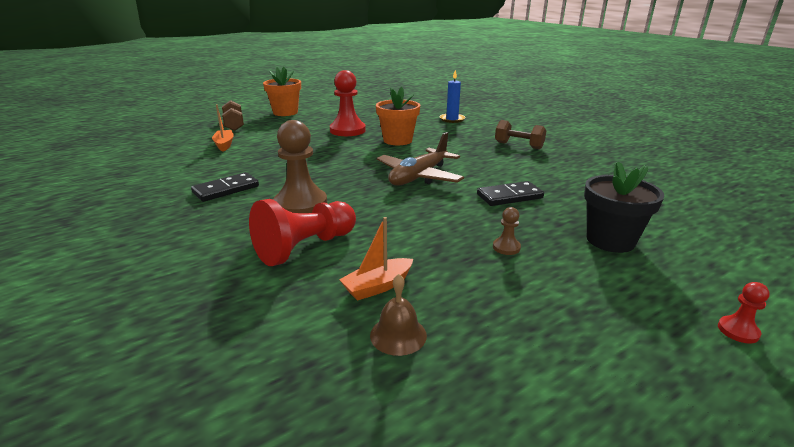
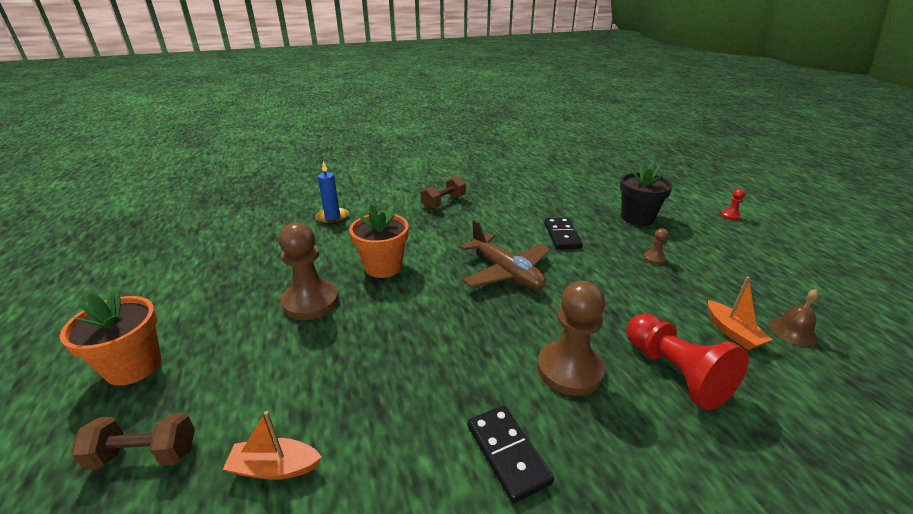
camera: 75 degrees left, 5 degrees up
red pawn [330,70,366,136] -> brown pawn [279,222,339,320]

